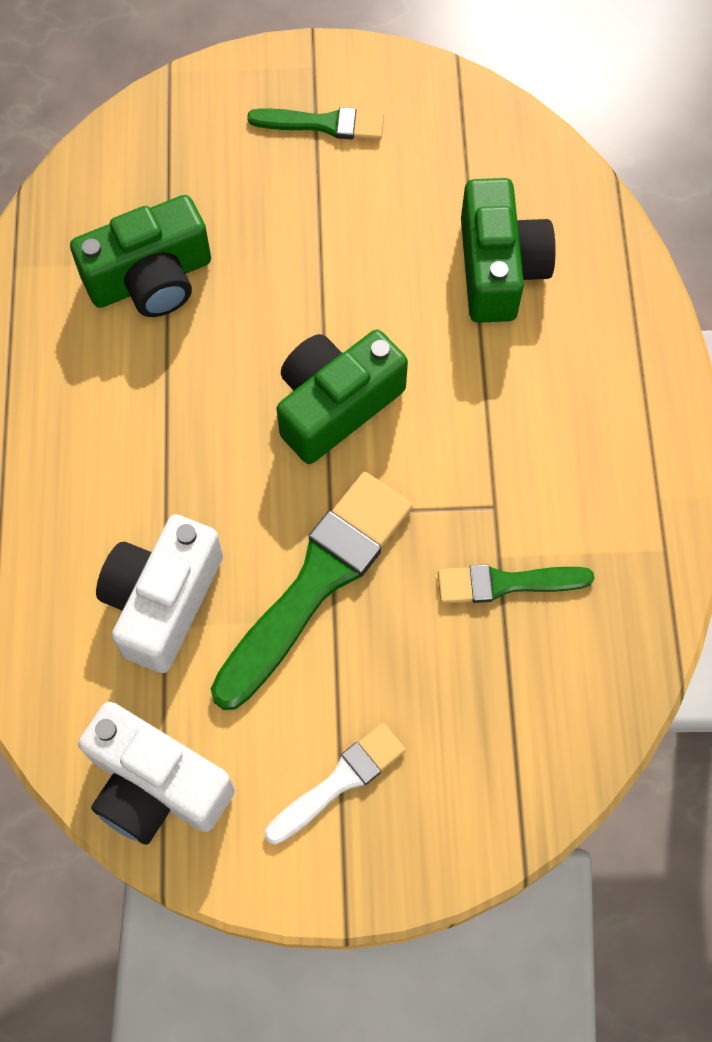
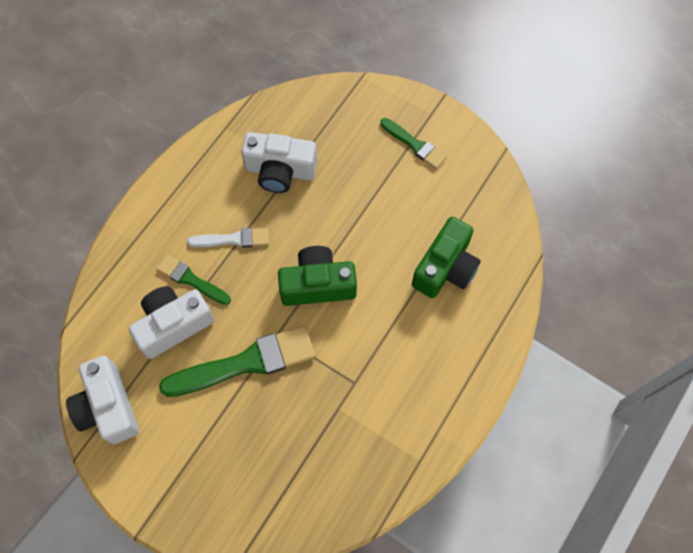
camera: 35 degrees right, 0 degrees up
green camera [70,195,211,317] -> white camera [241,132,317,193]
white brush [265,723,406,845] -> white brush moved to [187,228,269,248]
green brush [438,564,594,604] -> green brush moved to [156,255,231,305]

